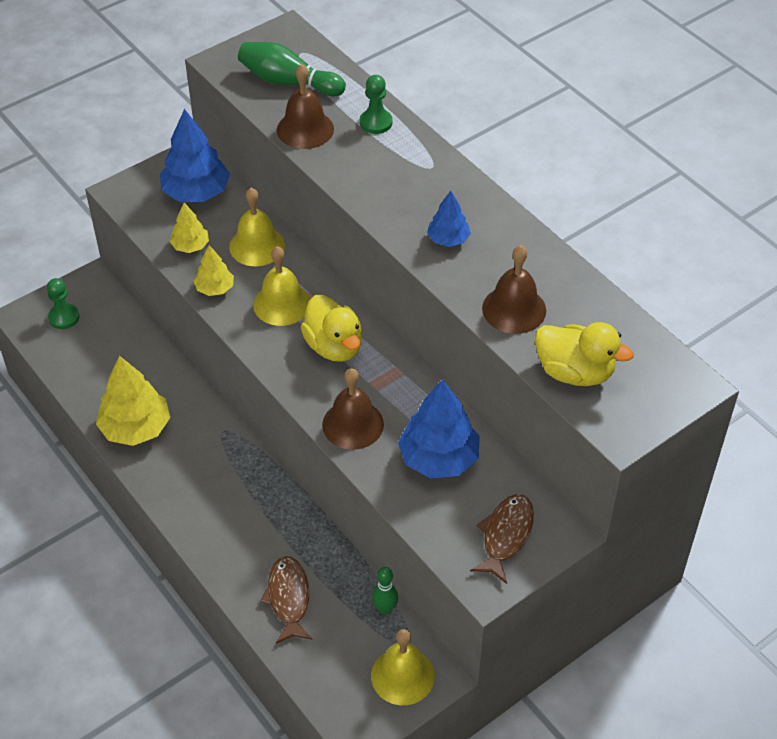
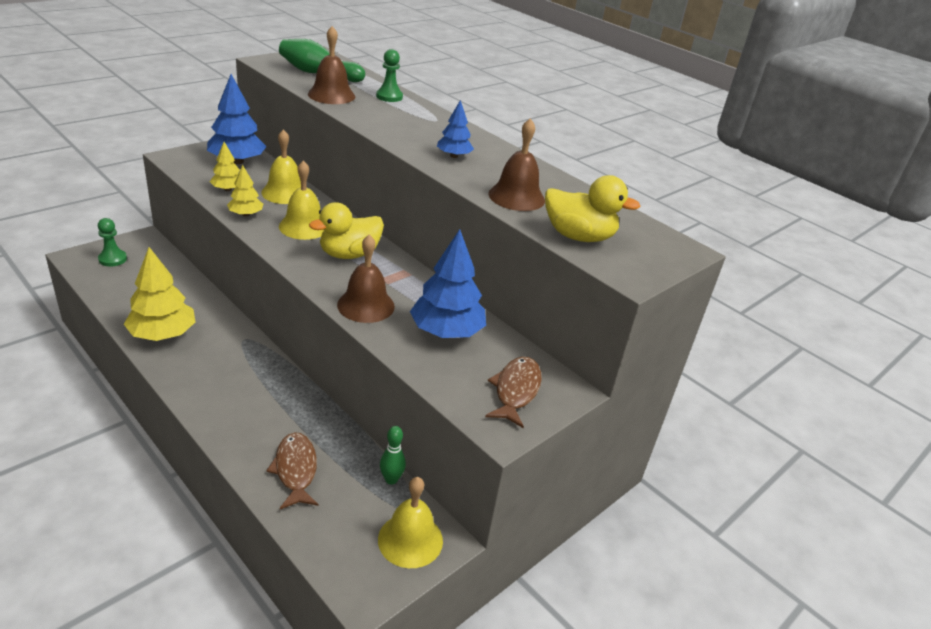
camera: 10 degrees left, 15 degrees down
yellow duck [301,295,362,362] -> yellow duck turned 90 degrees clockwise [309,202,384,259]

